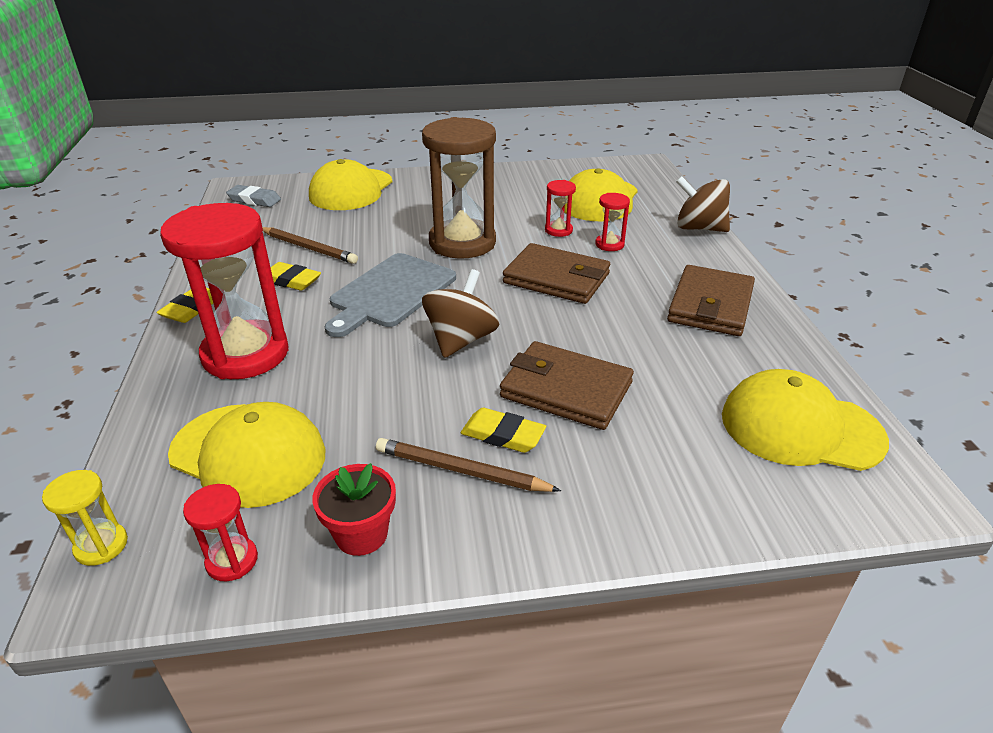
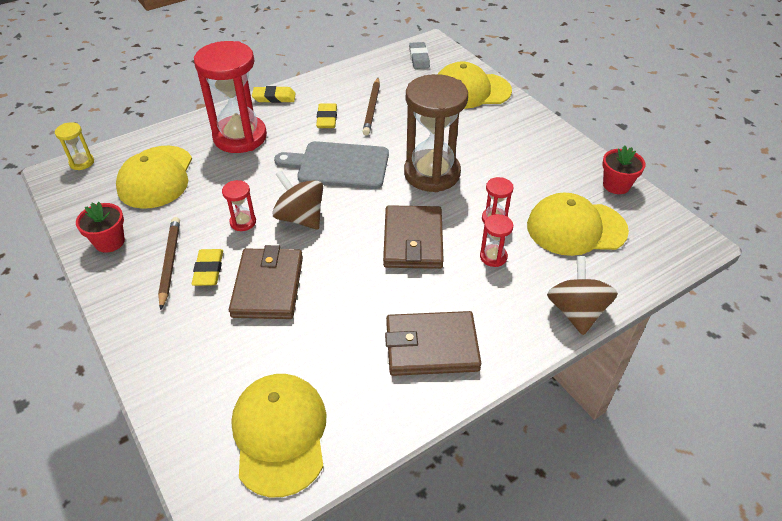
camera: 65 degrees right, 10 degrees up
red hourglass [183,484,258,581] -> red hourglass moved to [222,180,256,231]
brown spinning top [422,269,499,358] -> brown spinning top turned 135 degrees counterclockwise [272,170,323,230]
none -> red flower pot [602,146,646,194]

